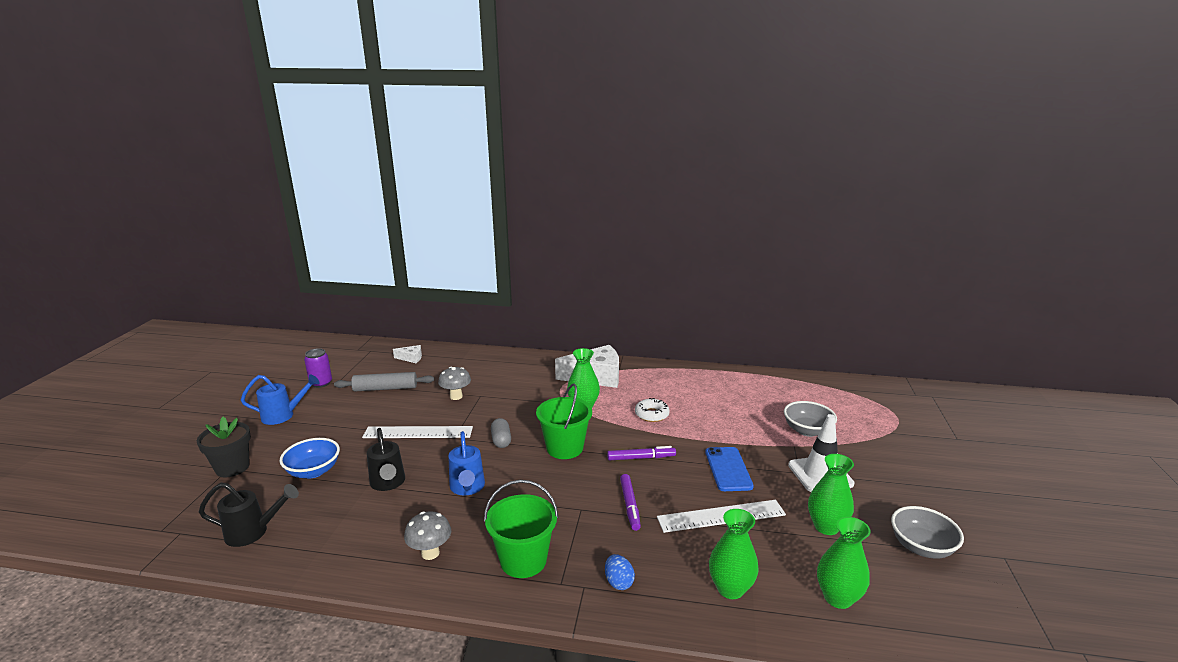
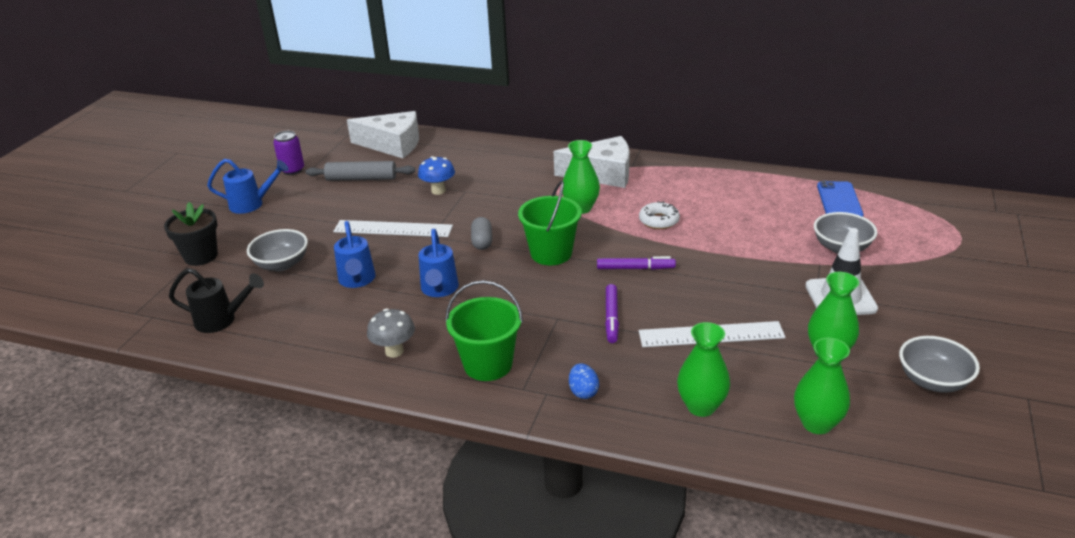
camera: 10 degrees right, 10 degrees up
blue bowl [280,438,340,478] -> grey bowl [247,229,308,271]
black watering can [367,428,405,491] -> blue watering can [334,221,375,288]
white cheese [393,345,422,363] -> white cheese [347,111,419,158], size x2.19
grey mushroom [438,367,471,400] -> blue mushroom [418,156,455,195]
blue phone [705,447,754,491] -> blue phone moved to [817,181,864,217]

